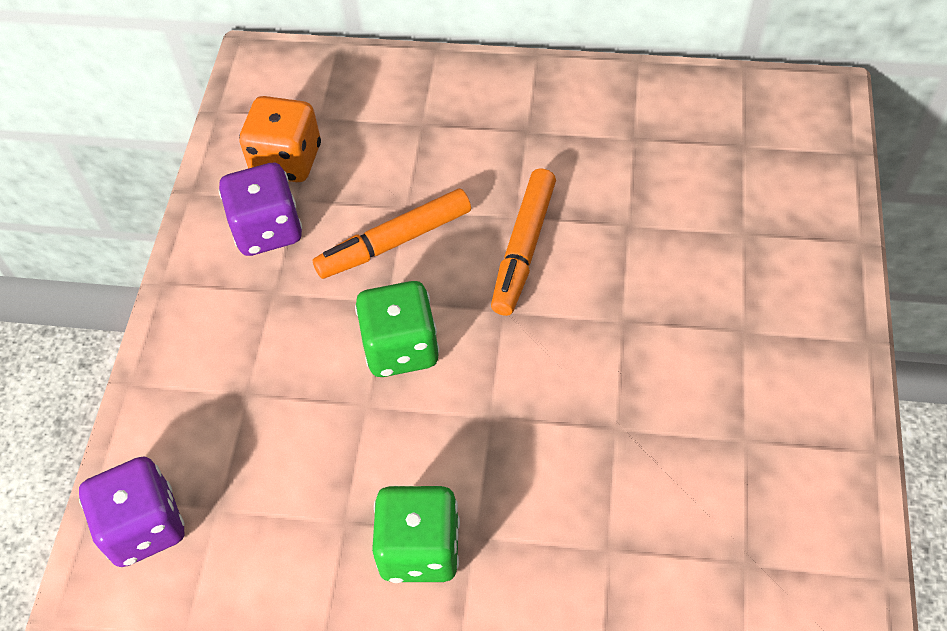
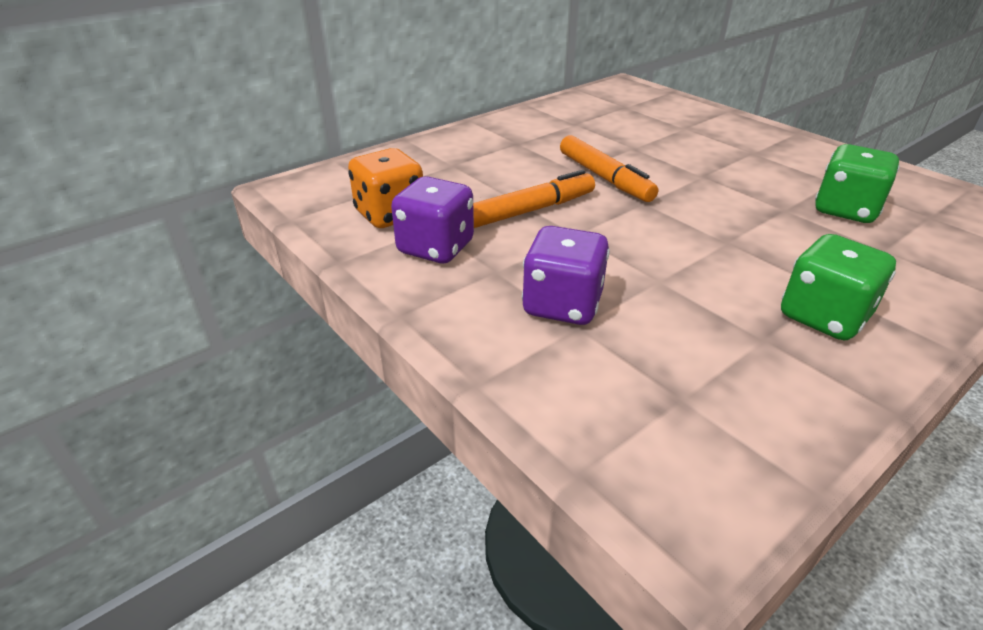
camera: 50 degrees left, 20 degrees down
purple dice [79,456,185,567] -> purple dice moved to [522,226,610,325]
orange marker [313,188,471,279] -> orange marker turned 135 degrees counterclockwise [473,170,595,228]
green dice [355,281,439,377] -> green dice moved to [815,144,900,223]

